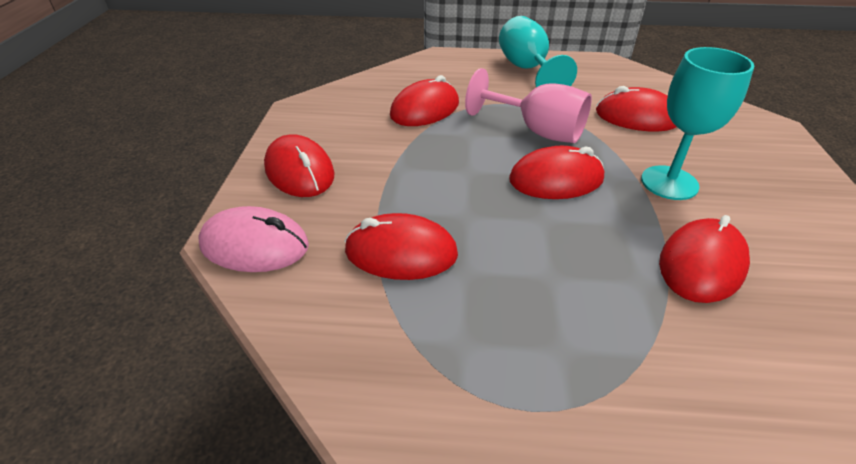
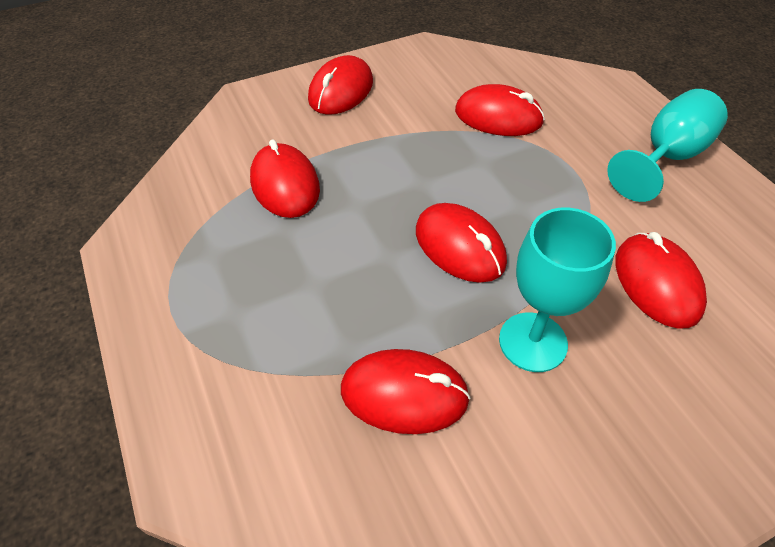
camera: 60 degrees right, 10 degrees up
pink mouse [198,206,309,272] -> none
pink goblet [465,68,592,143] -> none

